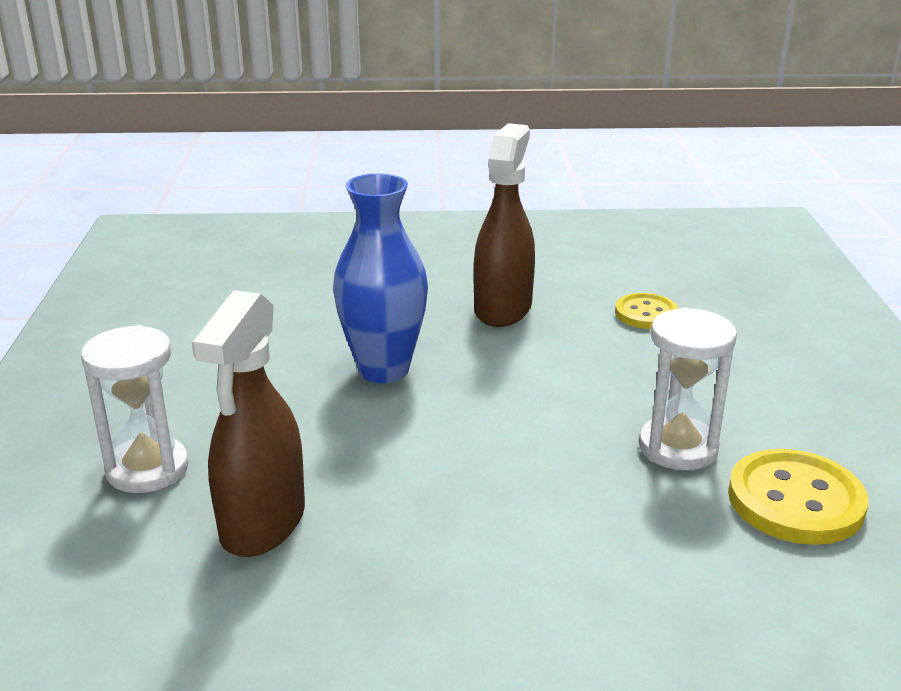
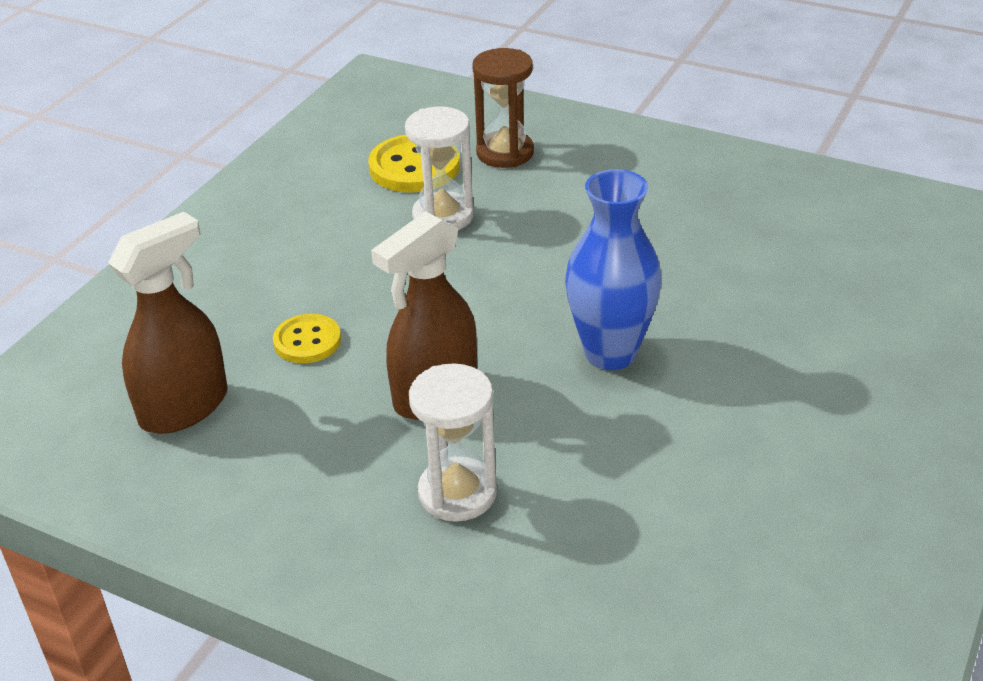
camera: 150 degrees left, 10 degrees up
white hourglass [81,325,189,493] -> white hourglass moved to [409,363,497,521]
brown spray bottle [192,290,305,557] -> brown spray bottle moved to [108,212,228,434]
none -> brown hourglass [473,48,534,168]

